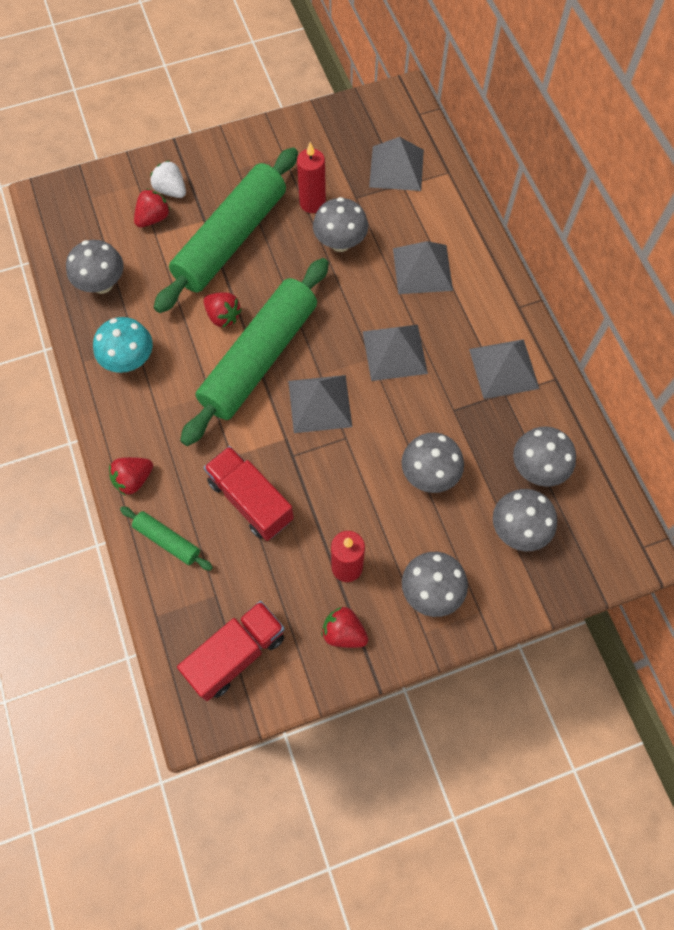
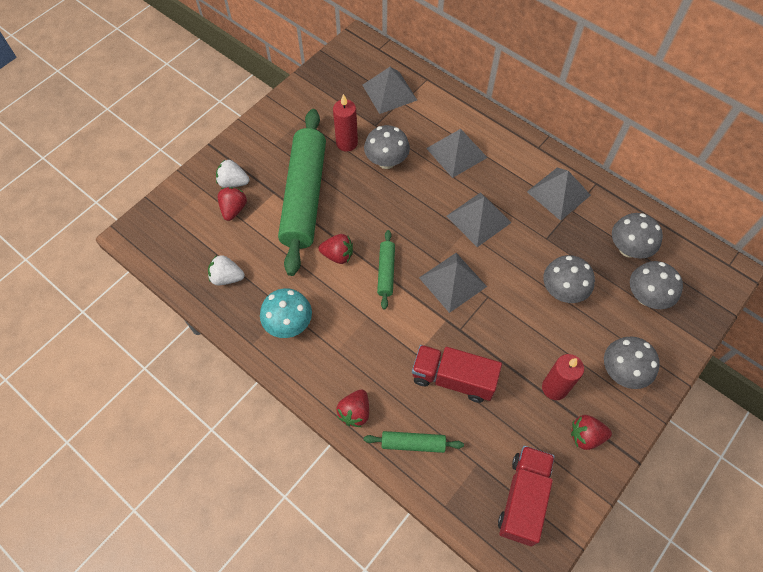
camera: 30 degrees left, 5 degrees down
grey mushroom [66,240,124,294] -> white strawberry [208,255,244,285]
green rolling pin [180,258,329,446] -> green rolling pin [377,230,395,309], size x0.43

